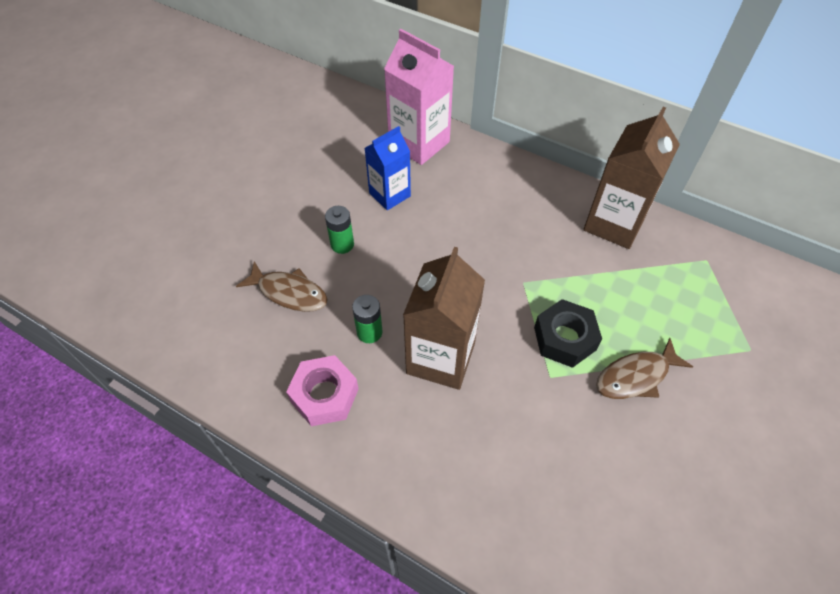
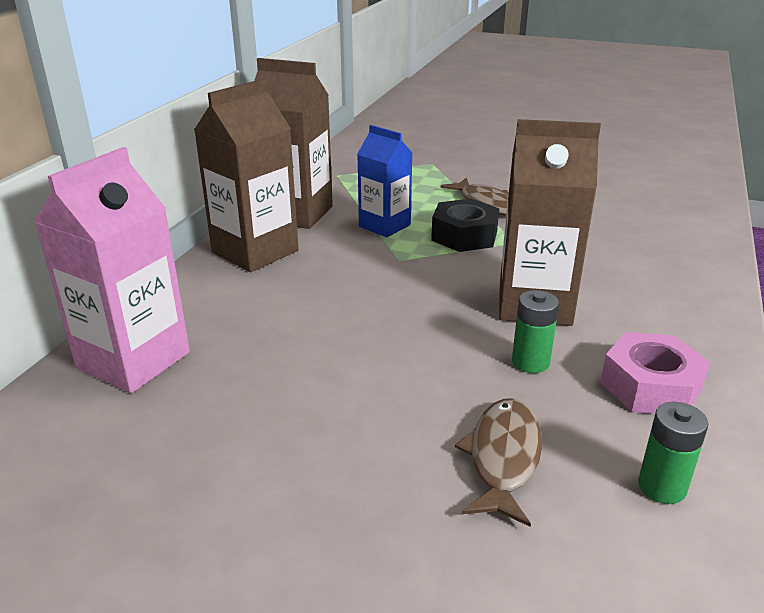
camera: 100 degrees left, 25 degrees down
green battery [325,206,354,254] -> green battery moved to [638,402,708,504]
blue carton [365,126,411,210] -> blue carton moved to [357,125,413,237]
none -> brown carton [194,79,299,272]

